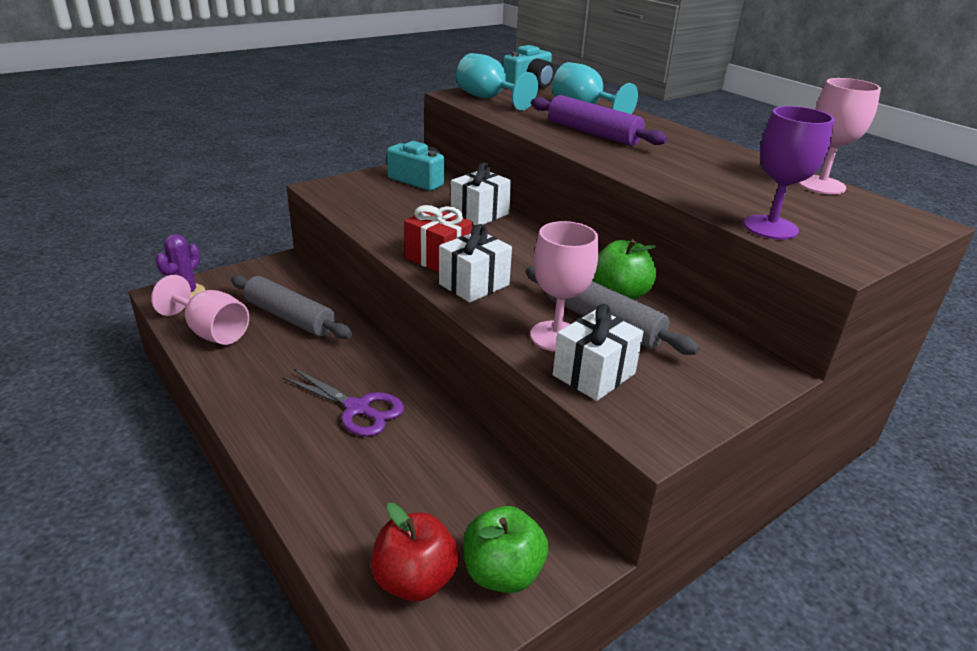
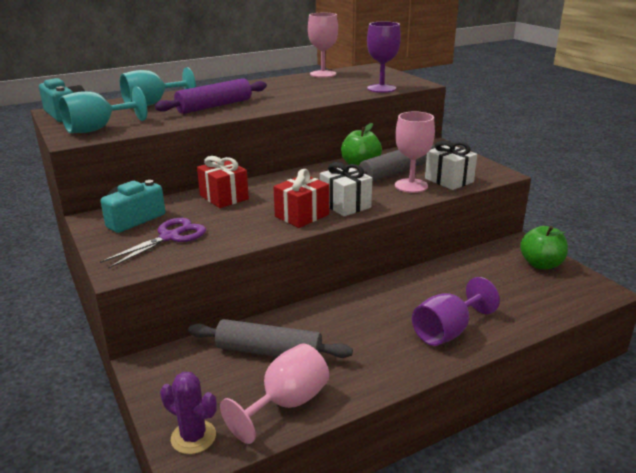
camera: 80 degrees left, 5 degrees down
grey rolling pin [231,275,352,339] -> grey rolling pin turned 60 degrees clockwise [188,319,353,358]
purple scissors [282,368,404,436] -> purple scissors moved to [100,218,206,269]
red apple [371,503,459,601] -> none
white gift [451,162,511,225] -> red gift [197,156,249,208]
none -> purple goblet [412,277,500,346]

